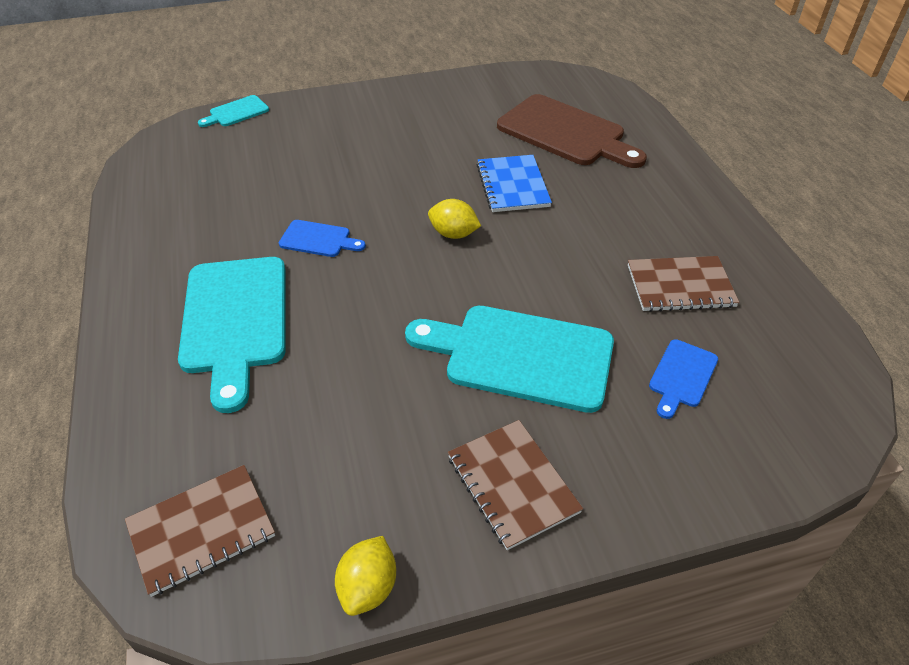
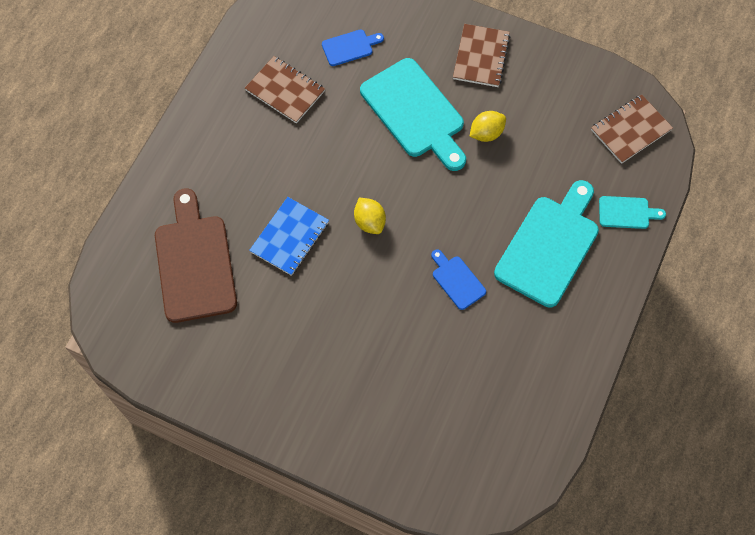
camera: 140 degrees left, 20 degrees up
brown notebook [125,465,275,597] -> brown notebook turned 45 degrees counterclockwise [591,94,673,164]
turquoise cutting board [198,95,269,127] -> turquoise cutting board moved to [599,196,666,229]
yellow lemon [335,536,396,616] -> yellow lemon moved to [469,111,506,142]

